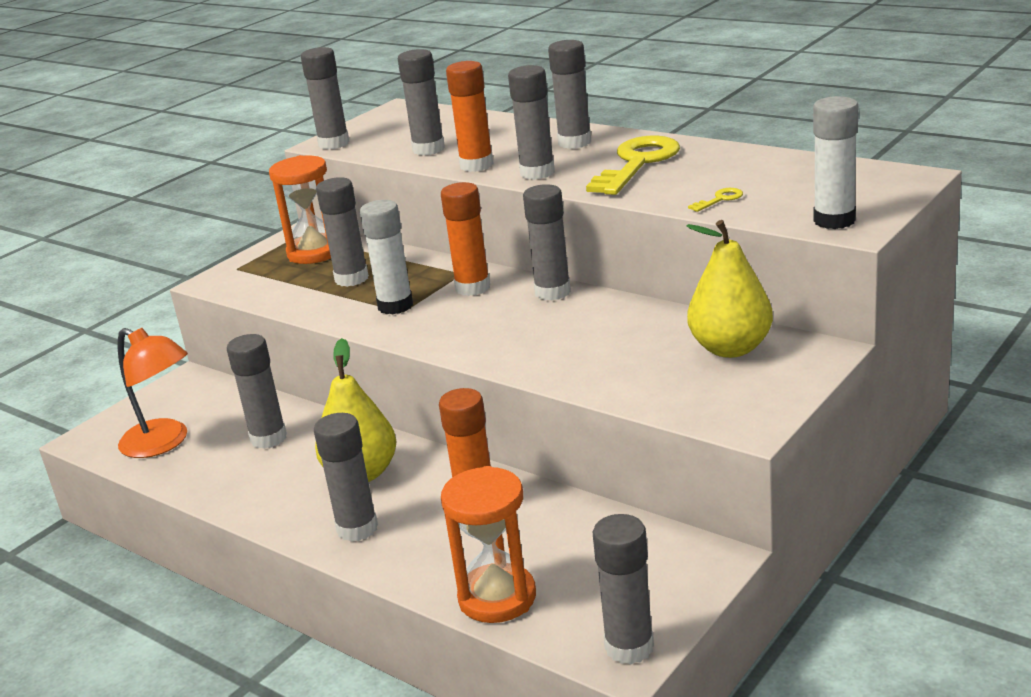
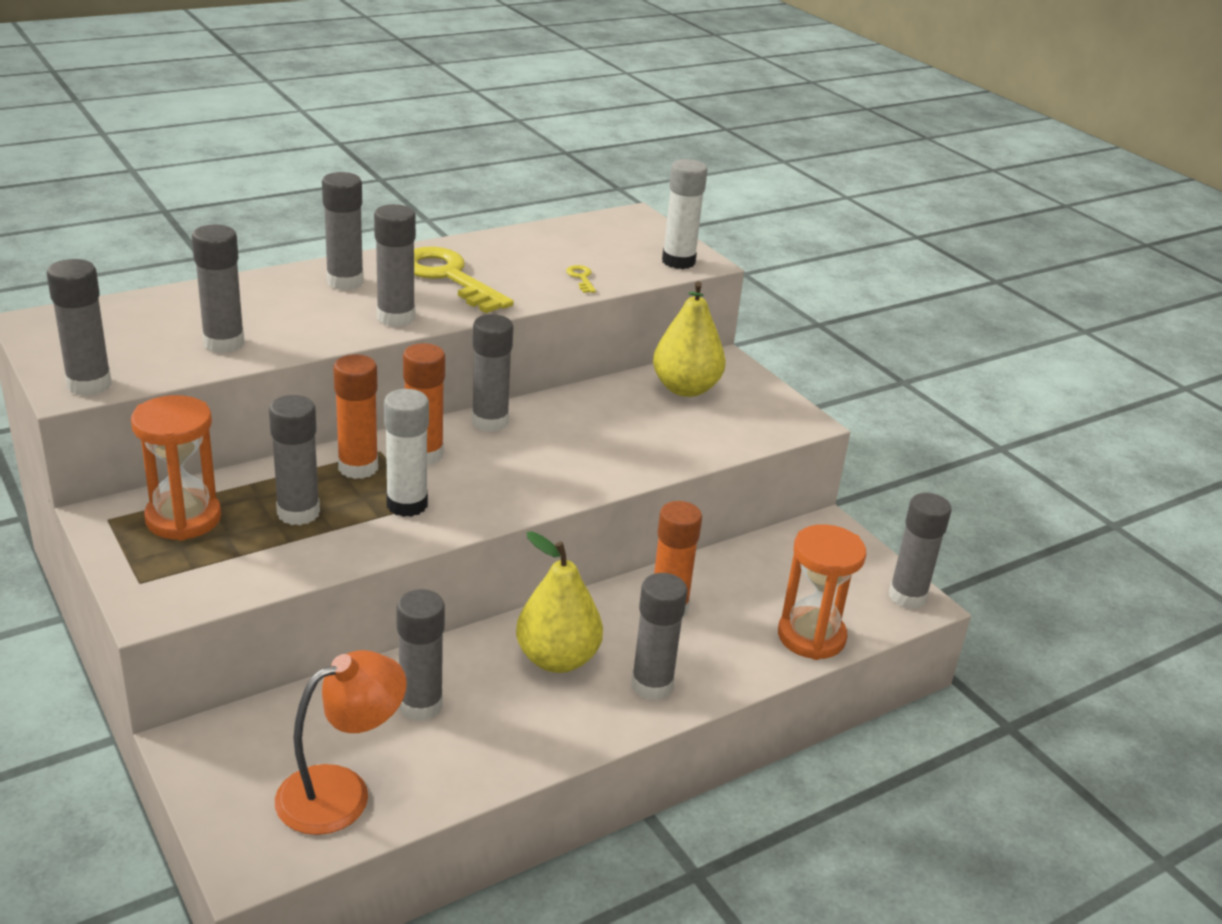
camera: 75 degrees left, 5 degrees up
orange glue stick [446,61,494,172] -> orange glue stick moved to [333,354,378,479]

